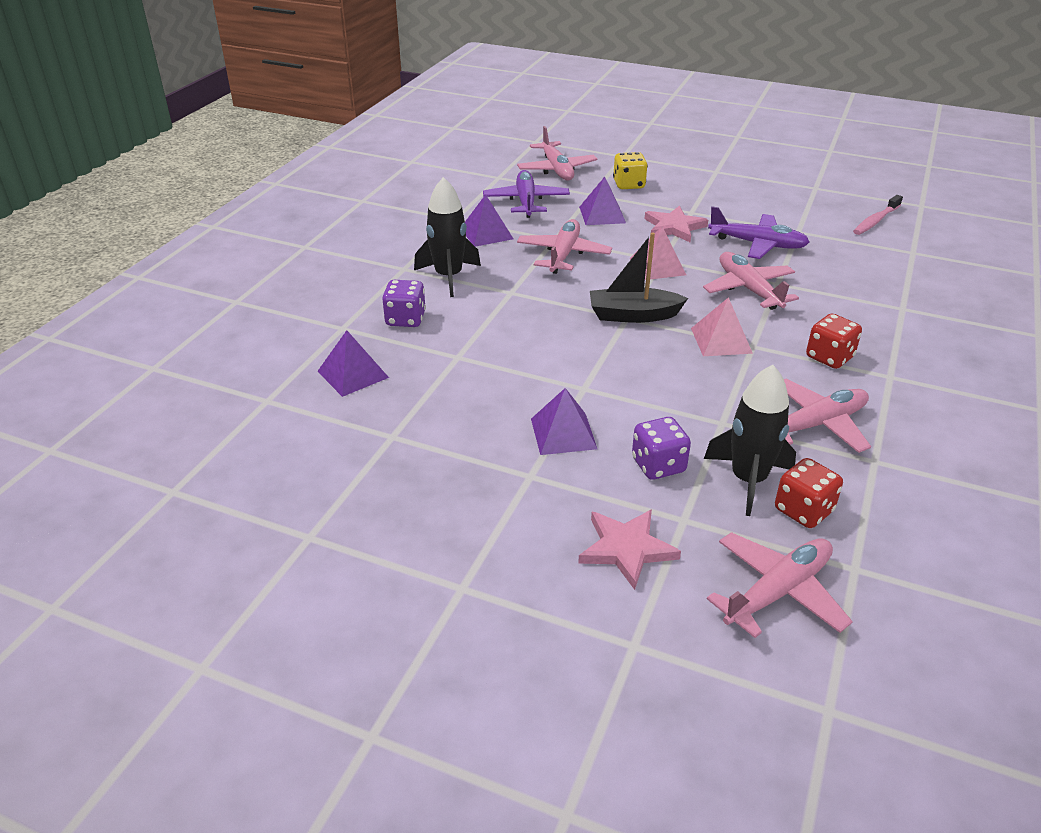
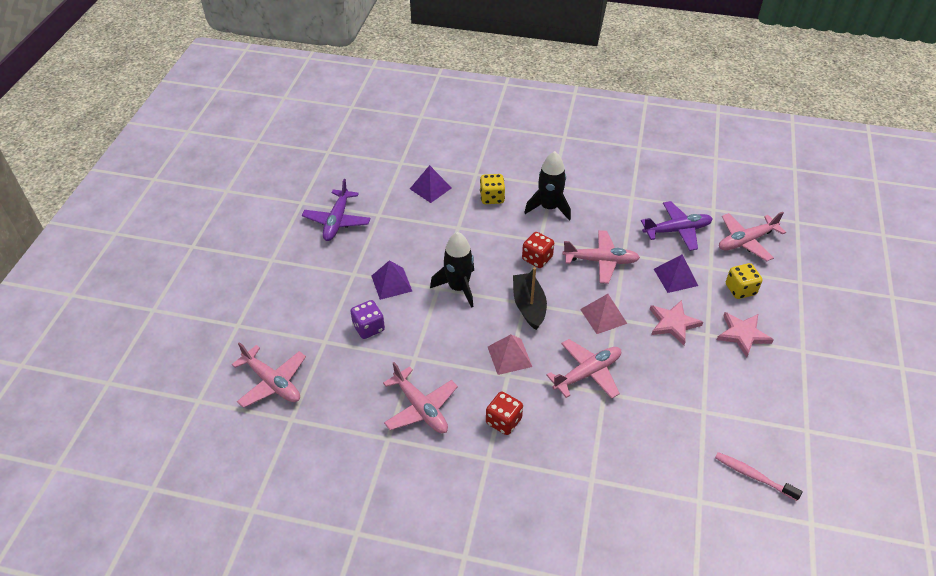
camera: 80 degrees right, 10 degrees up
purple dice [382,280,426,327] -> yellow dice [480,174,505,204]
purple pyramid [465,194,513,247] -> none
pink star [578,509,681,590] -> pink star moved to [717,312,774,357]
black rocket [704,365,796,516] -> black rocket moved to [430,232,474,308]
purple plane [708,206,809,259] -> purple plane moved to [302,179,371,241]
red dice [775,458,843,528] -> red dice moved to [522,232,554,268]

